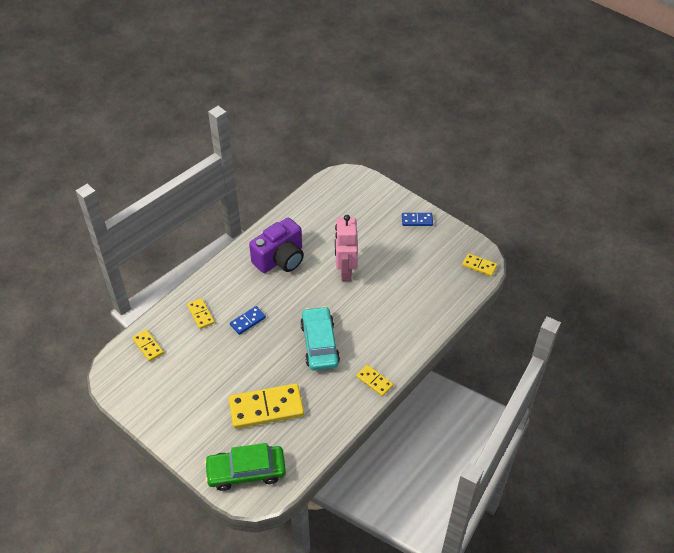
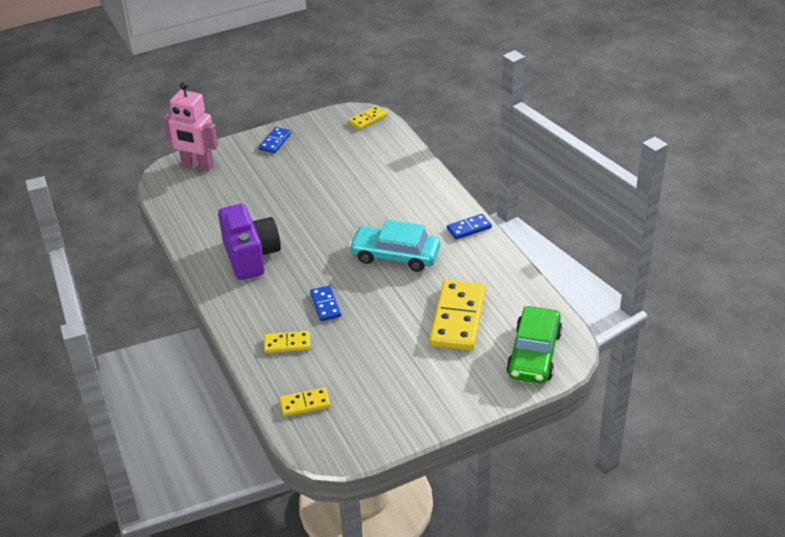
camera: 65 degrees left, 10 degrees down
pink robot [335,215,358,281] -> pink robot moved to [163,82,218,171]
yellow domino [356,365,394,397] -> blue domino [447,214,492,240]

